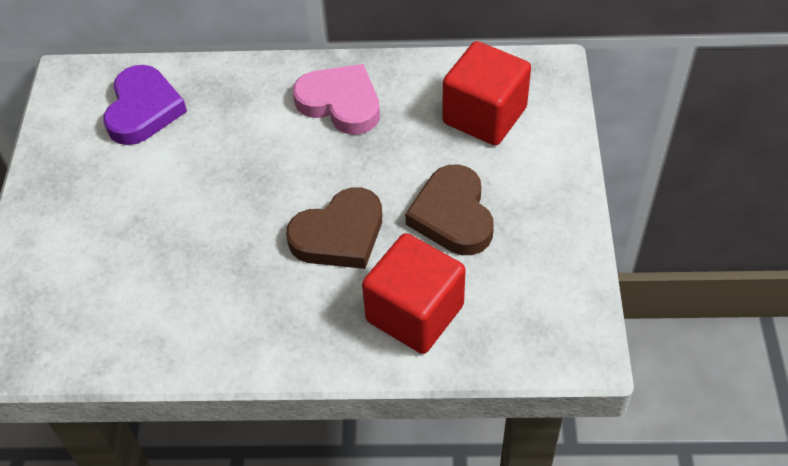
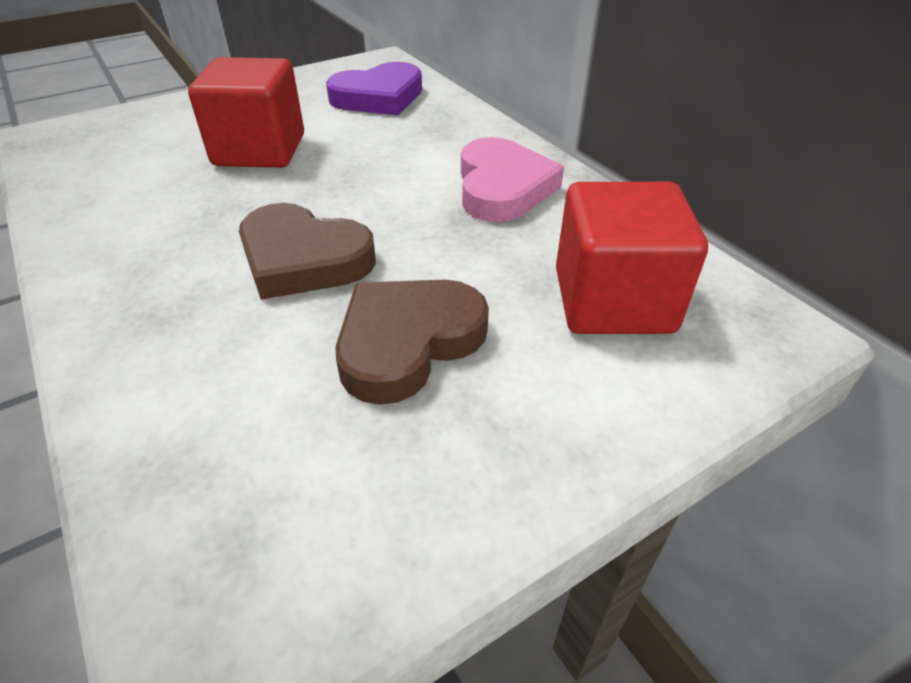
camera: 55 degrees right, 10 degrees down
red cube [362,233,466,354] -> red cube moved to [188,57,304,168]

